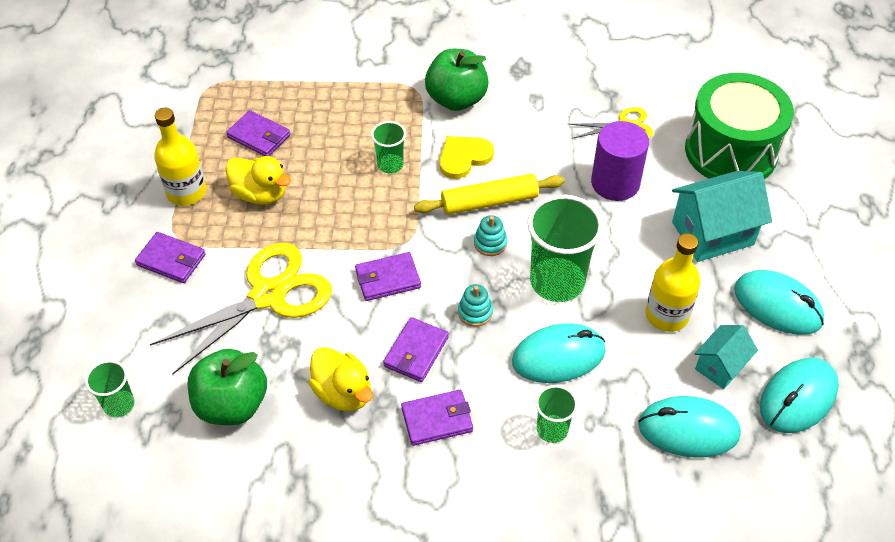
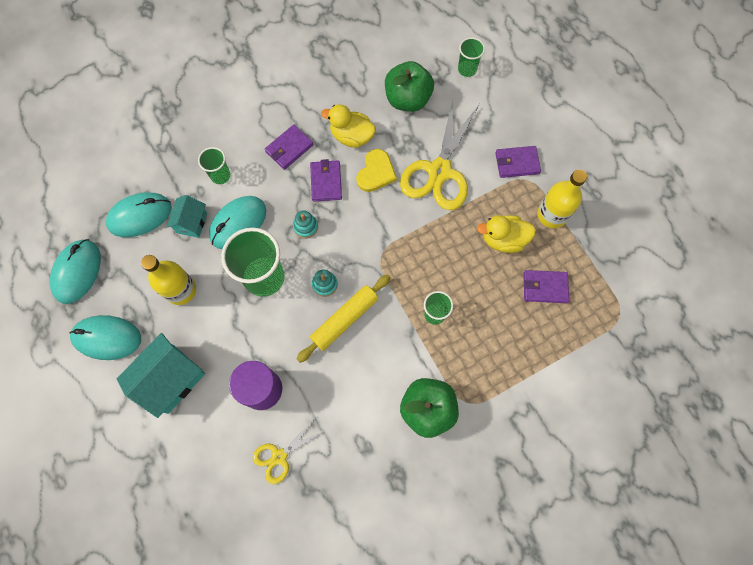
camera: 150 degrees right, 20 degrees up
purple wallet [355,252,421,301] -> none
yellow heart [439,136,494,179] -> yellow heart moved to [356,149,397,192]
green drum [685,73,794,179] -> none
turquoise house [694,325,758,389] -> turquoise house moved to [167,195,207,238]

